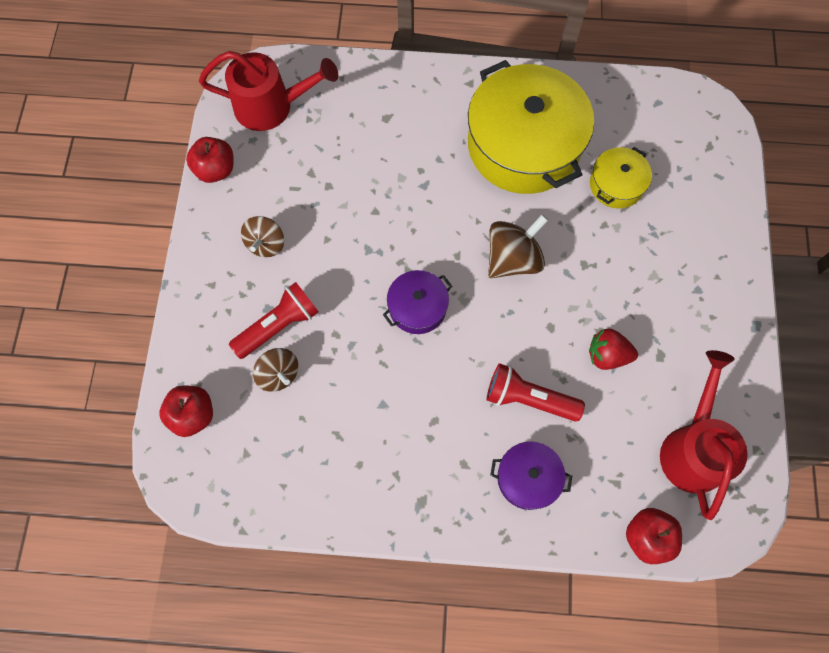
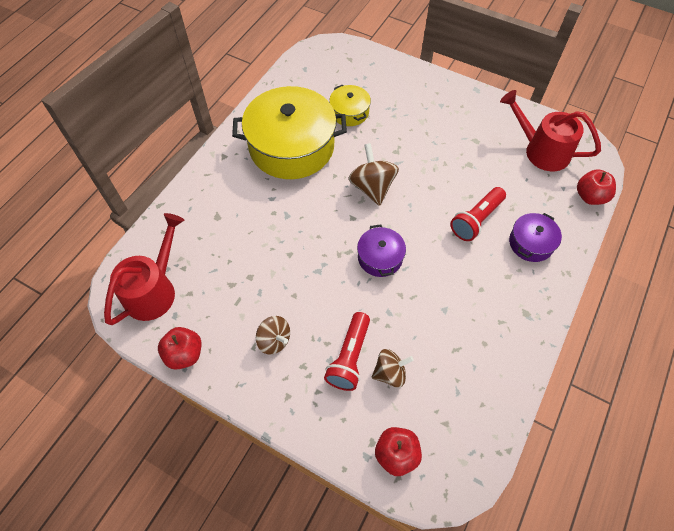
camera: 65 degrees left, 10 degrees down
red flashlight [229,282,319,359] -> red flashlight turned 150 degrees counterclockwise [324,312,370,391]
red strawberry [589,328,638,370] -> none

